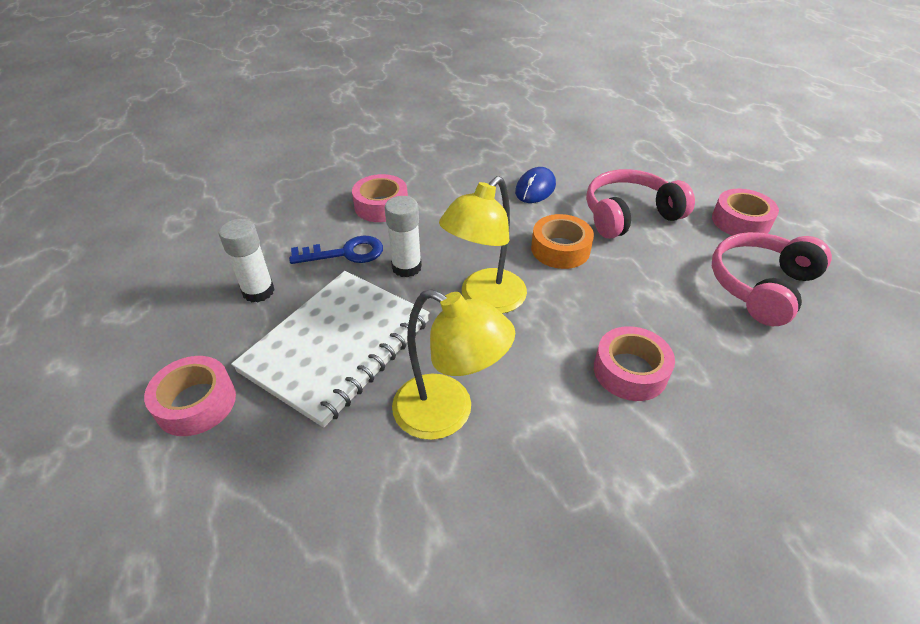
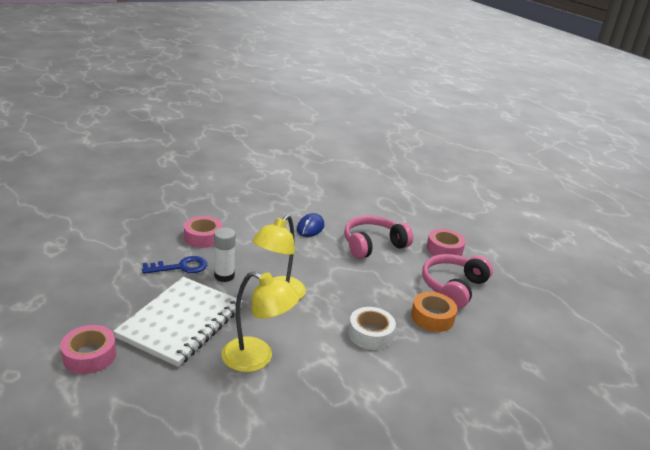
camera: 10 degrees left, 15 degrees down
white glue stick [219,219,275,302] -> none
orange tape [531,214,594,269] -> orange tape moved to [411,292,457,332]
pink tape [594,326,675,401] -> white tape [348,307,396,350]

